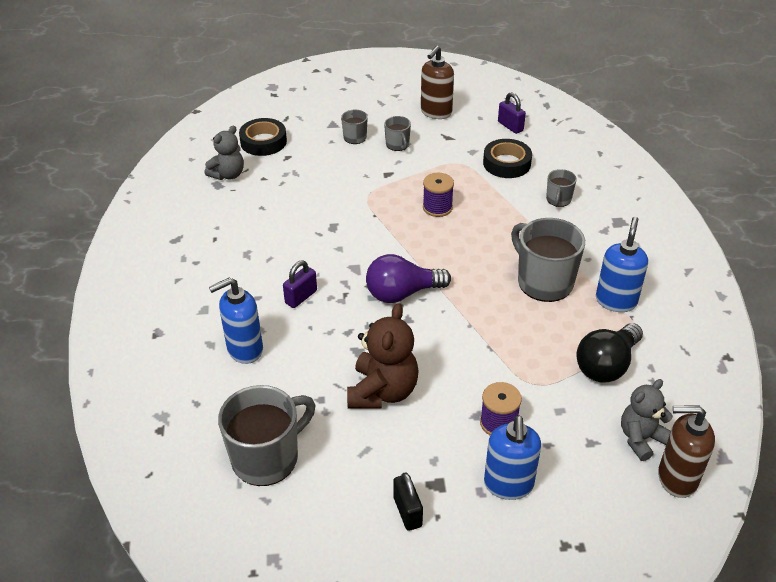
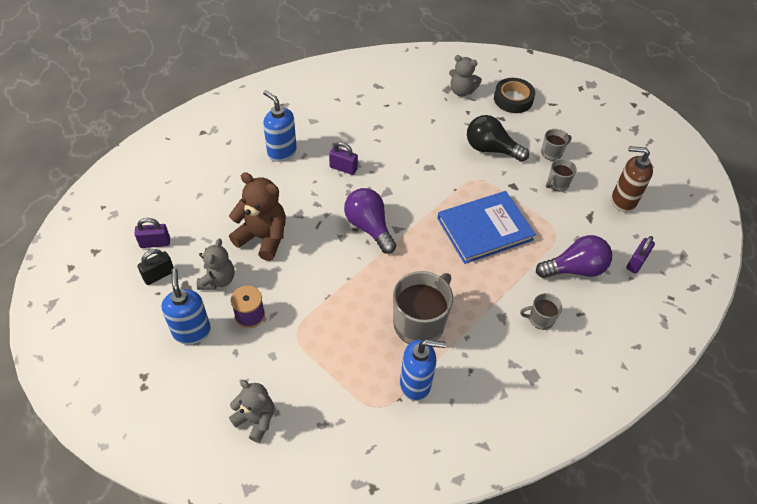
camera: 70 degrees right, 10 degrees up
grey mug [218,385,315,486] -> none
brown teddy bear [347,303,418,409] -> brown teddy bear turned 150 degrees counterclockwise [229,172,286,261]
purple spool [423,173,454,217] -> blue book [437,191,536,264]
black tape [483,139,532,178] -> purple light bulb [536,235,612,278]
blue soap dispenser [484,415,541,500] -> blue soap dispenser turned 90 degrees clockwise [161,268,211,345]
black light bulb [576,323,643,383] -> black light bulb moved to [467,115,529,162]
brown soap dispenser [658,406,715,498] -> none
none -> purple padlock [134,218,170,248]
none -> grey teddy bear [197,239,235,290]

